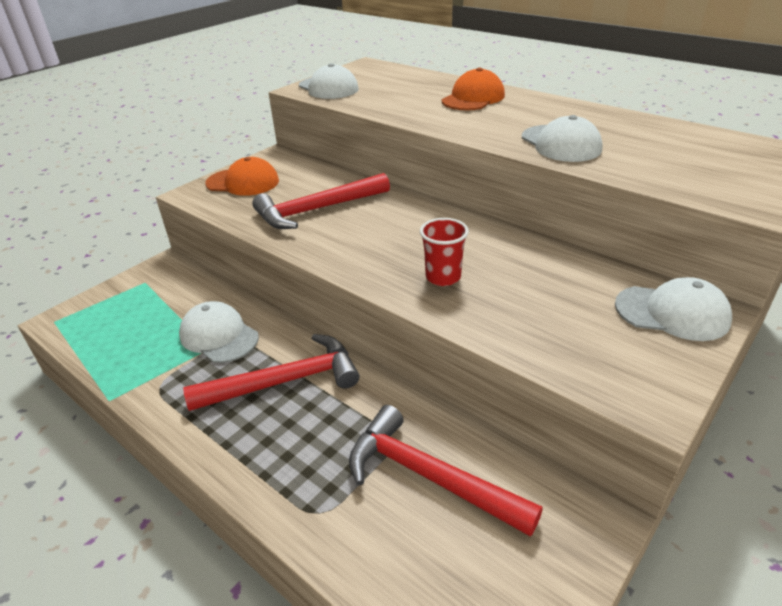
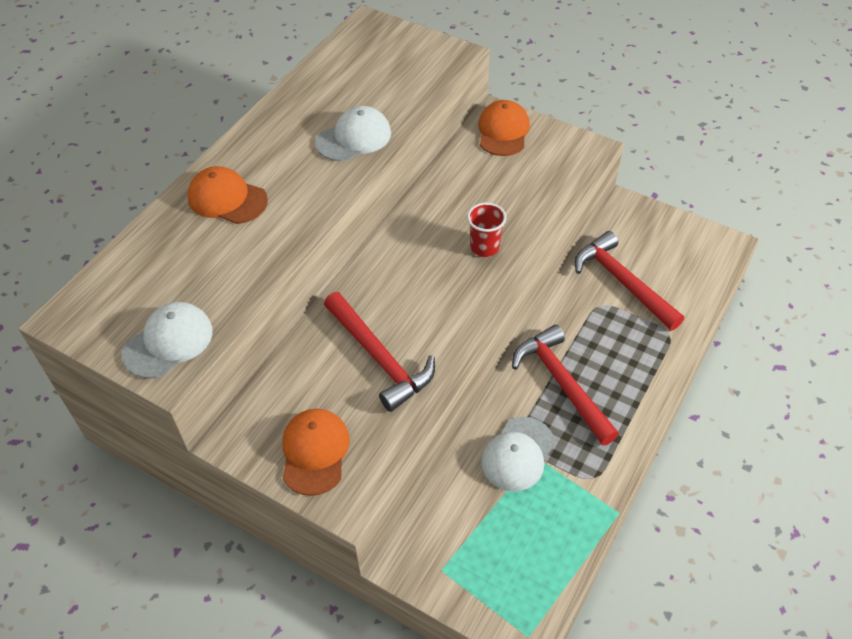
camera: 100 degrees left, 15 degrees up
red hammer [349,405,543,537] -> red hammer turned 120 degrees clockwise [574,231,684,330]
white cap [615,277,732,341] -> orange cap [478,100,530,156]

